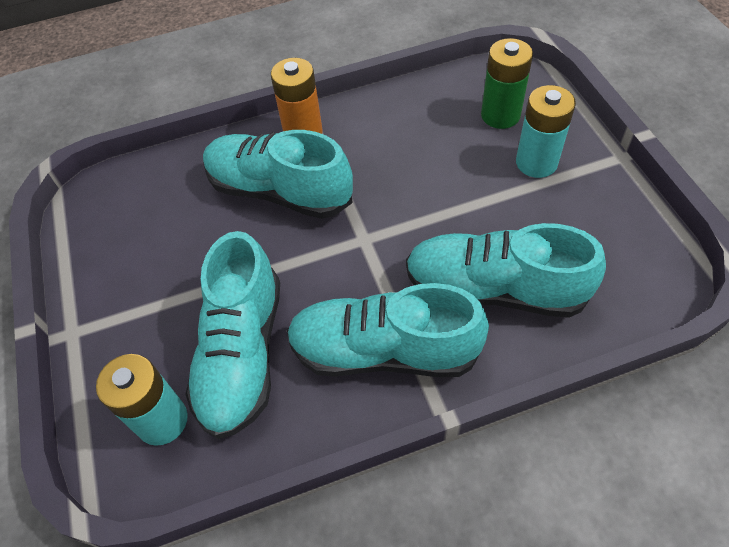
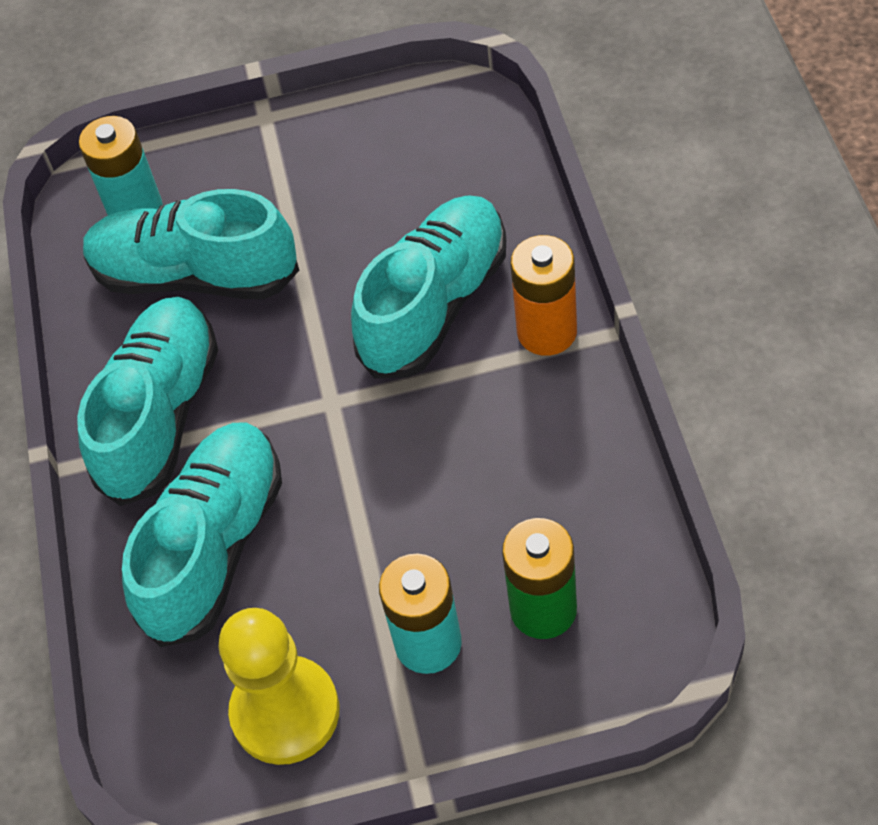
camera: 100 degrees right, 0 degrees up
none -> yellow pawn [219,608,339,765]

